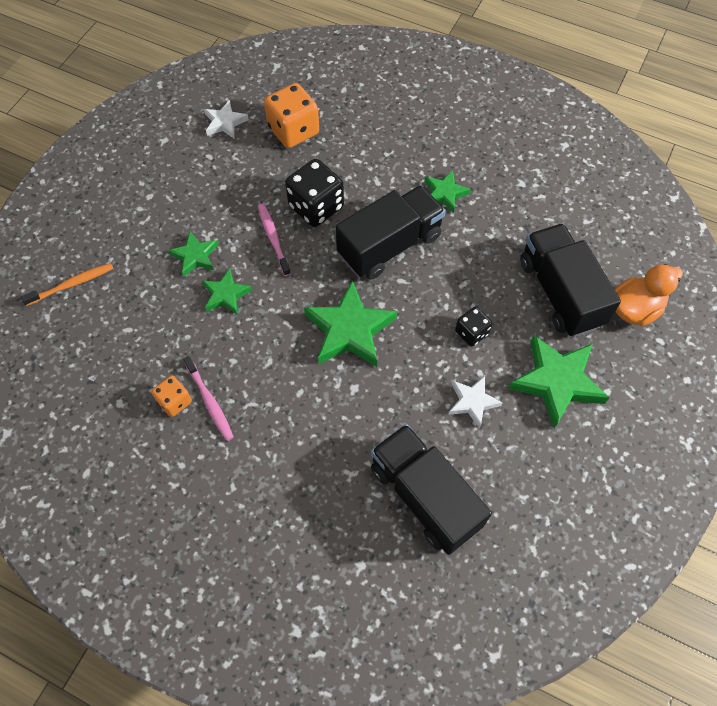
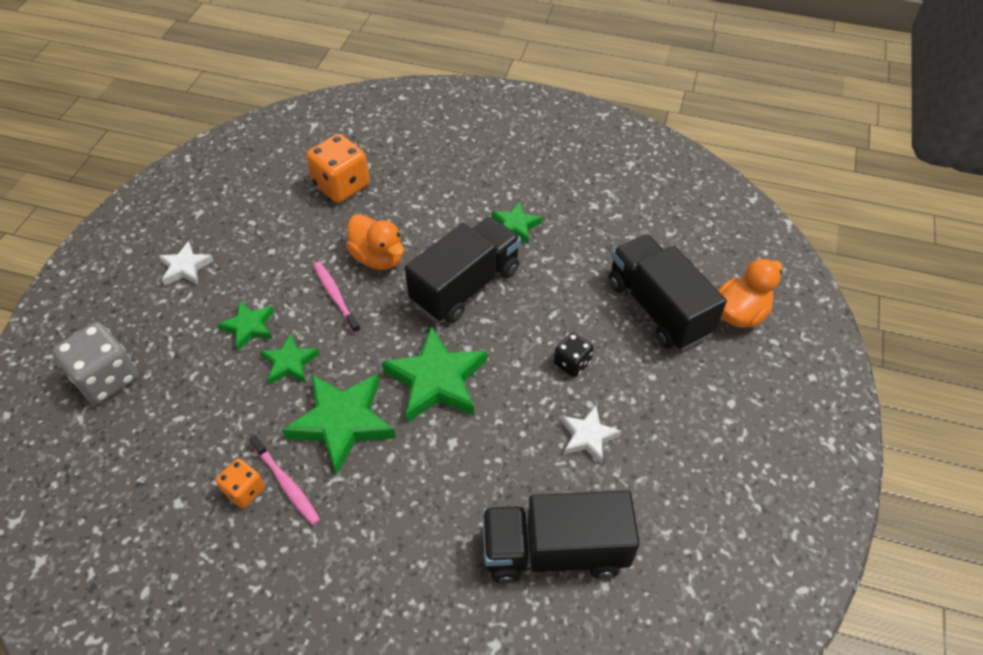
camera: 10 degrees left, 10 degrees down
orange toothbrush [21,263,114,306] -> grey dice [52,322,138,404]
white star [204,100,249,139] -> white star moved to [159,241,214,285]
black dice [285,159,344,227] -> orange duck [346,214,404,270]
black truck [371,424,492,555] -> black truck turned 45 degrees counterclockwise [482,490,640,584]
green star [508,335,610,428] -> green star moved to [282,374,396,475]

